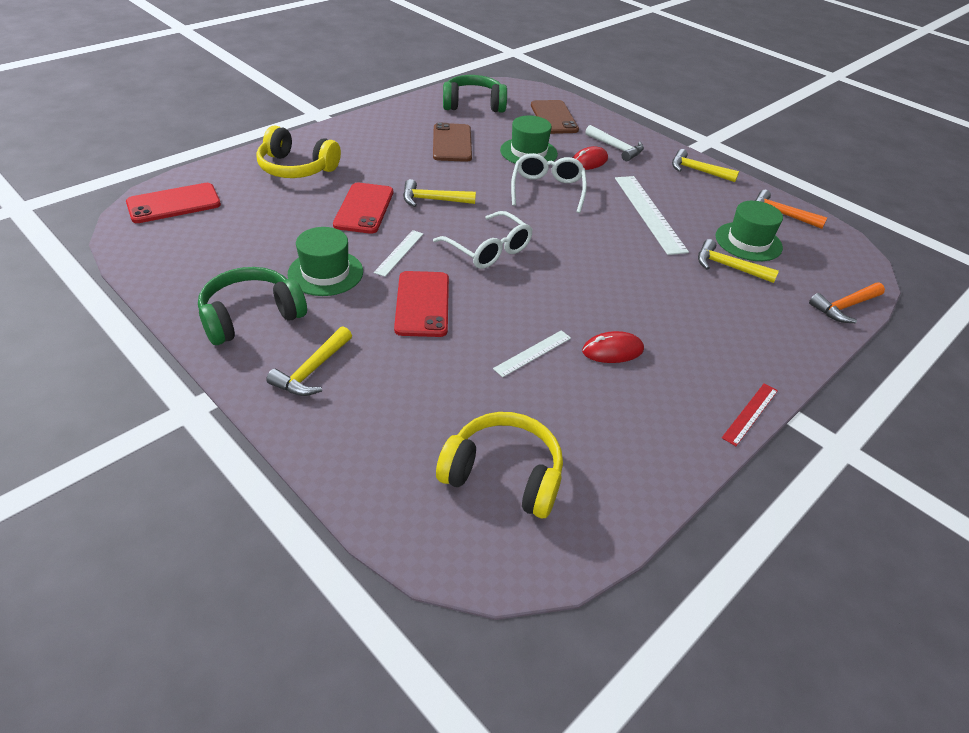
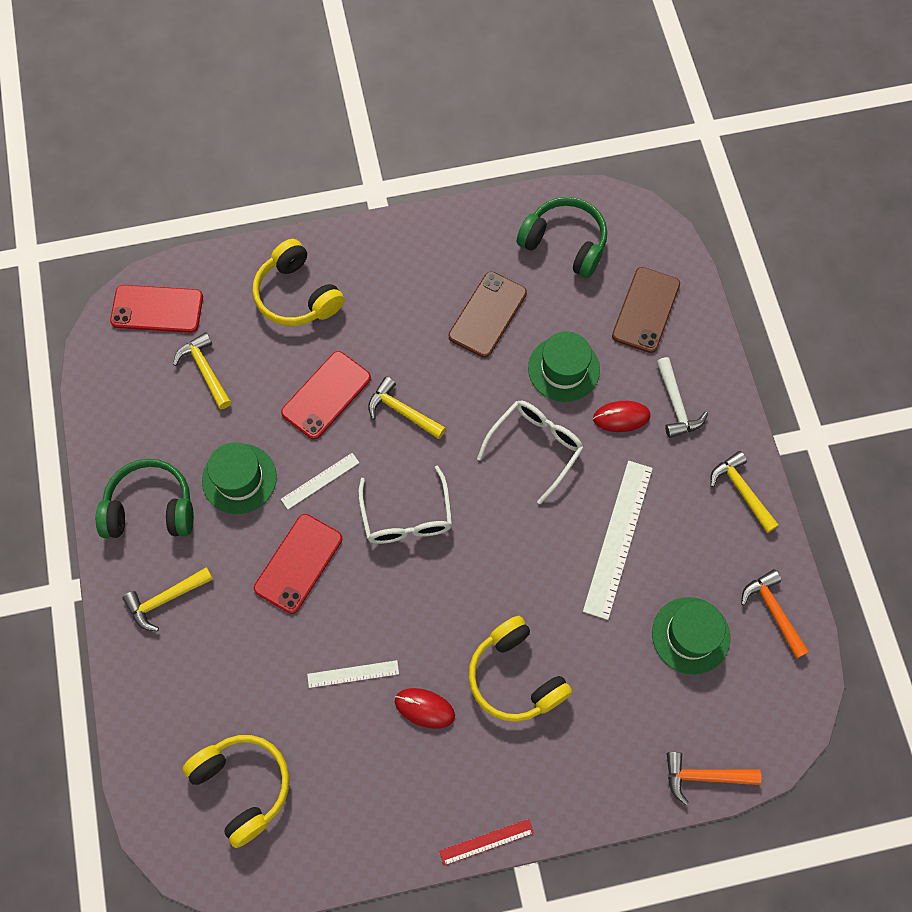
camera: 35 degrees right, 25 degrees up
yellow hammer [698,239,779,283] -> yellow hammer moved to [173,332,231,409]
none -> yellow headphones [468,616,572,722]

